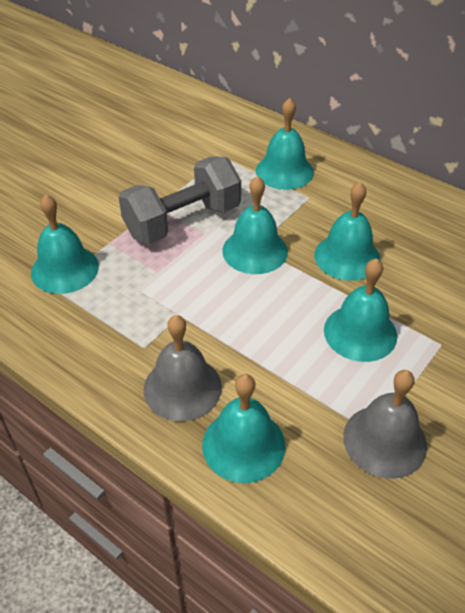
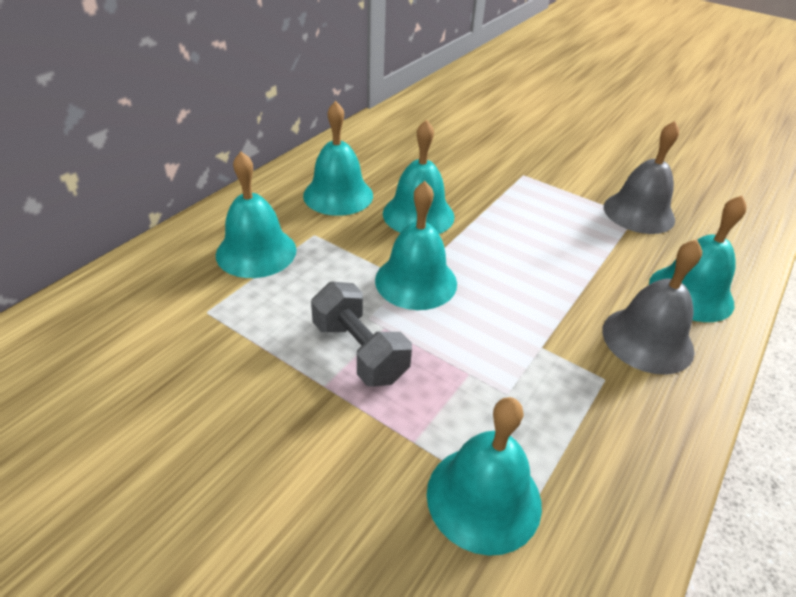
camera: 95 degrees left, 5 degrees down
grey dumbbell [119,156,241,244] -> grey dumbbell [311,282,412,387], size x0.66
turquoise bell [324,258,397,362] -> turquoise bell moved to [303,101,373,216]

